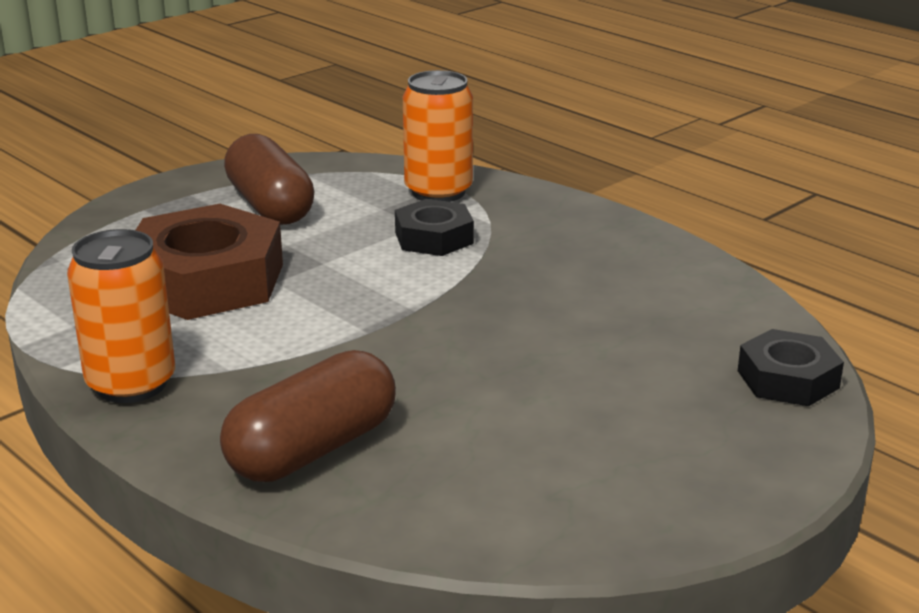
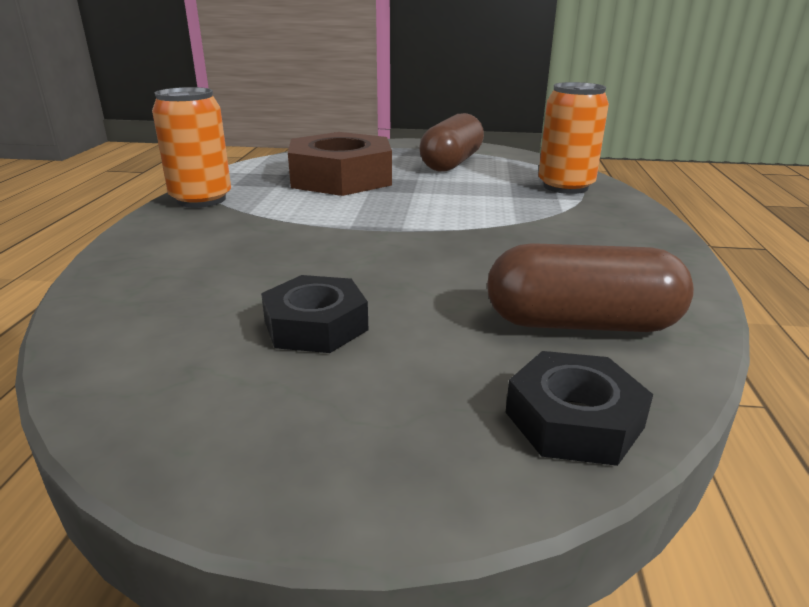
camera: 50 degrees right, 0 degrees up
brown capsule [220,350,396,482] -> brown capsule moved to [487,243,694,332]
black nut [395,199,474,256] -> black nut moved to [261,275,368,353]

